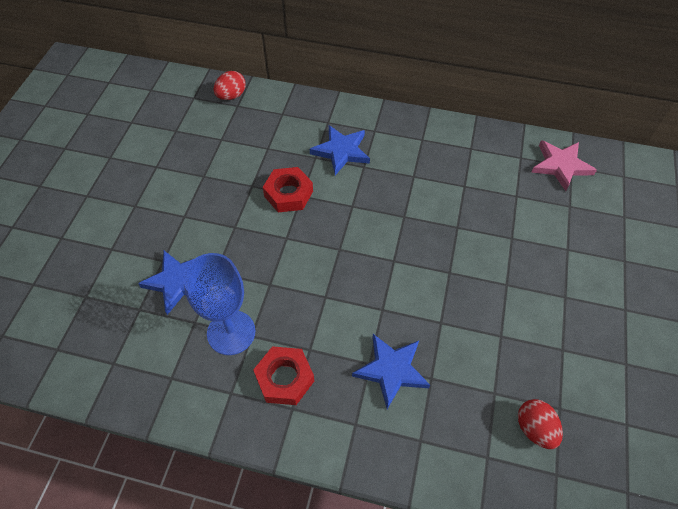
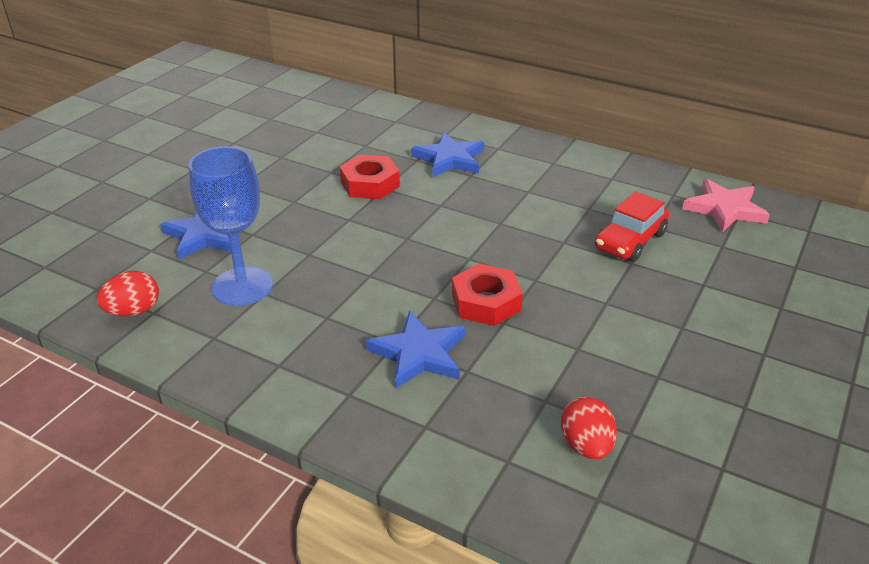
camera: 15 degrees right, 20 degrees down
red egg [213,71,246,100] -> red egg moved to [97,271,159,316]
red nut [253,346,314,405] -> red nut moved to [452,263,523,326]
none -> red car [595,191,669,262]

